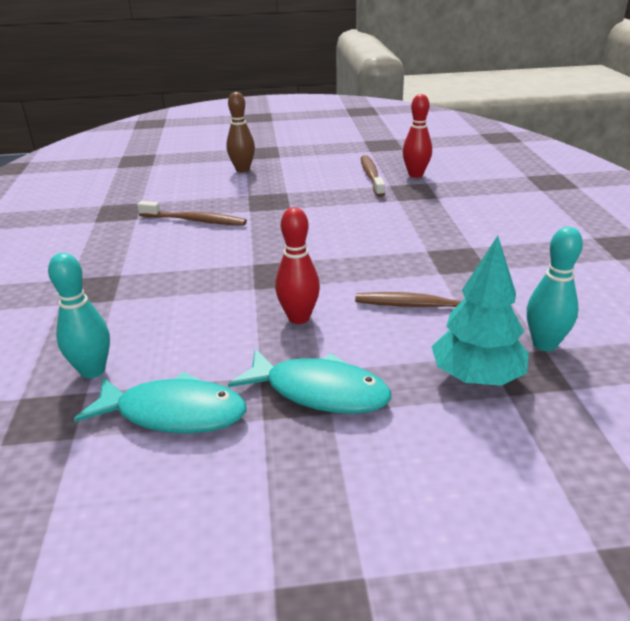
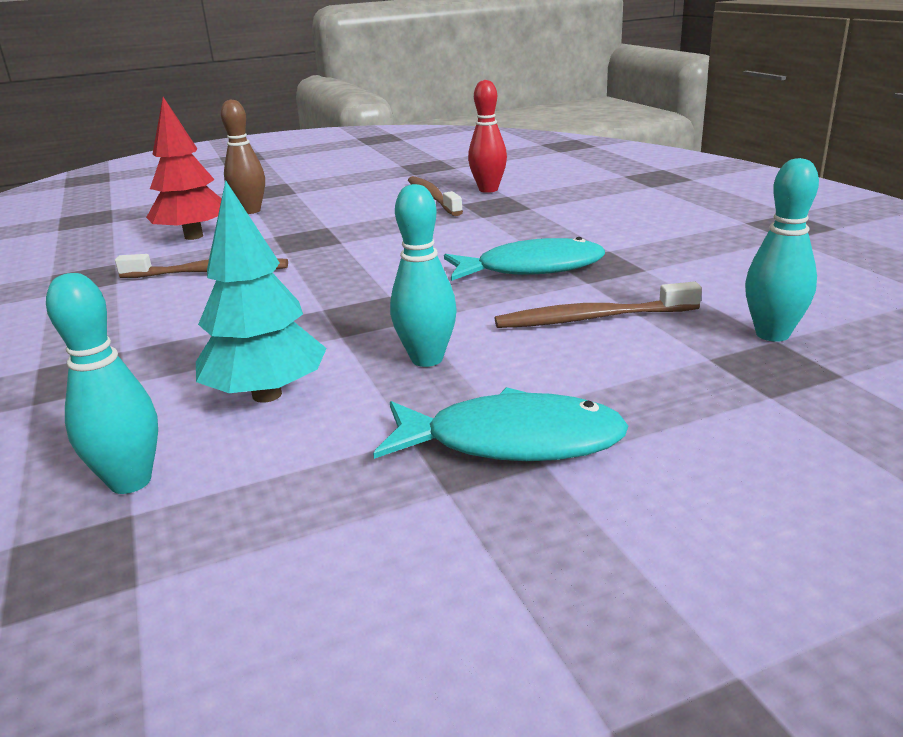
camera: 15 degrees left, 5 degrees down
turquoise fish [74,372,247,434] -> turquoise fish moved to [444,237,605,281]
red bowling pin [275,207,320,324] -> turquoise bowling pin [390,184,457,367]
turquoise tree [431,236,529,386] -> turquoise tree moved to [196,180,327,403]
none -> red tree [146,97,222,240]

